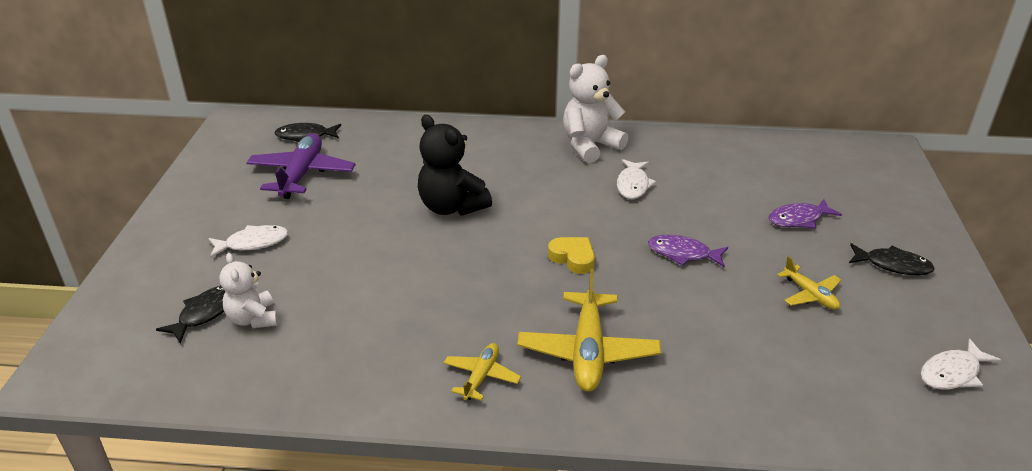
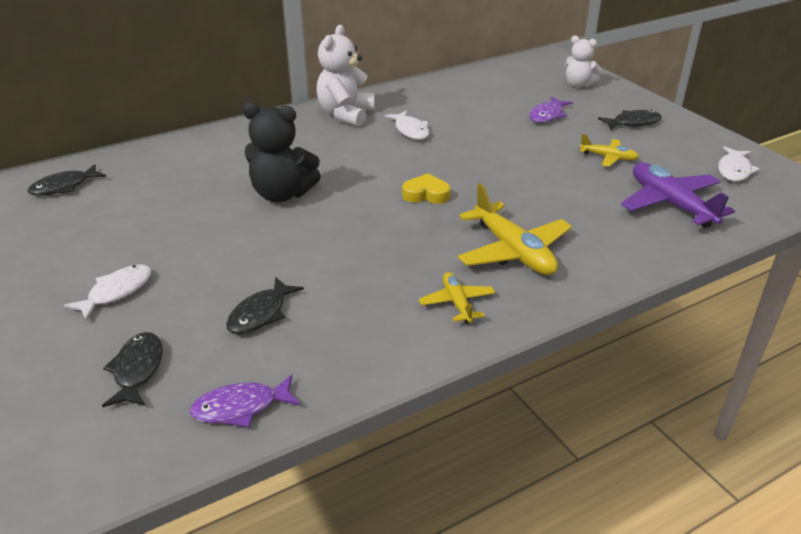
camera: 35 degrees left, 0 degrees up
white teddy bear [220,253,278,328] -> white teddy bear moved to [565,36,601,88]
purple plane [246,133,356,199] -> purple plane moved to [621,163,735,228]
purple fish [648,235,728,267] -> purple fish moved to [190,375,300,427]
none -> black fish [226,277,304,334]

